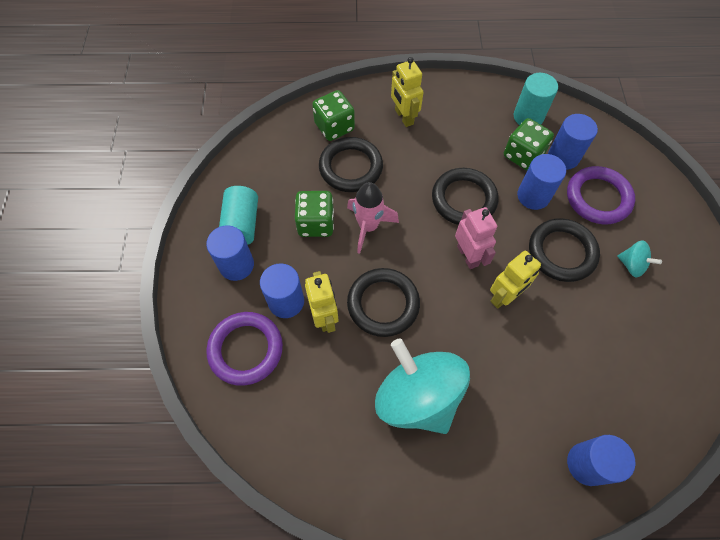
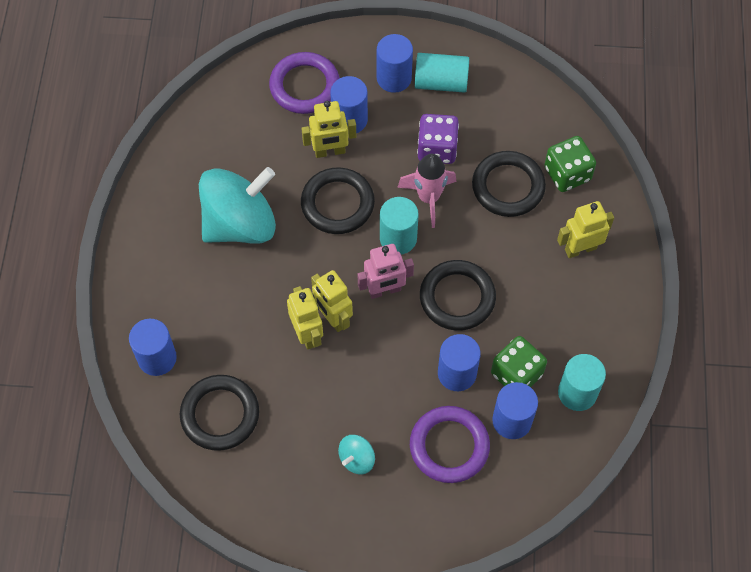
camera: 95 degrees right, 0 degrees up
green dice [295,191,334,237] -> purple dice [417,114,459,164]
black ring [529,218,600,282] -> black ring moved to [180,375,259,451]
none -> yellow robot [287,286,323,349]
none -> turquoise cylinder [380,197,419,255]

